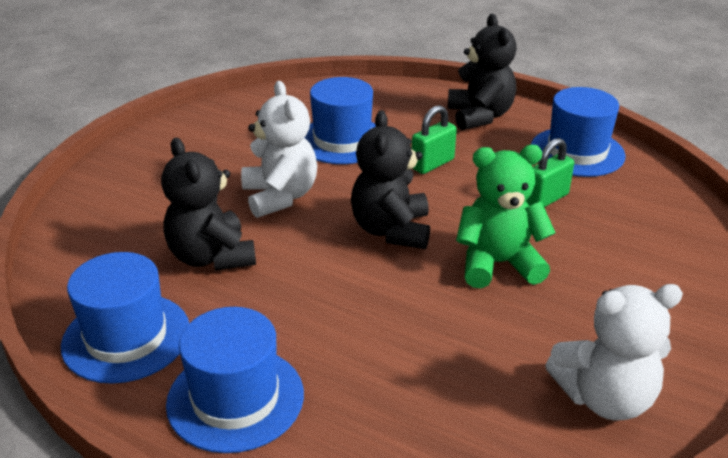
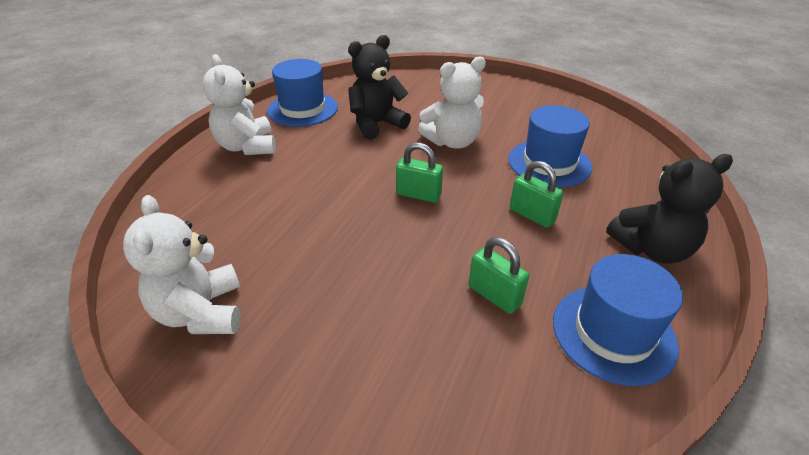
camera: 85 degrees right, 5 degrees up
blue hat [166,307,304,453] -> white teddy bear [202,54,276,155]
black teddy bear [351,110,430,249] -> green padlock [396,143,443,203]
green teddy bear [456,145,556,288] -> none

